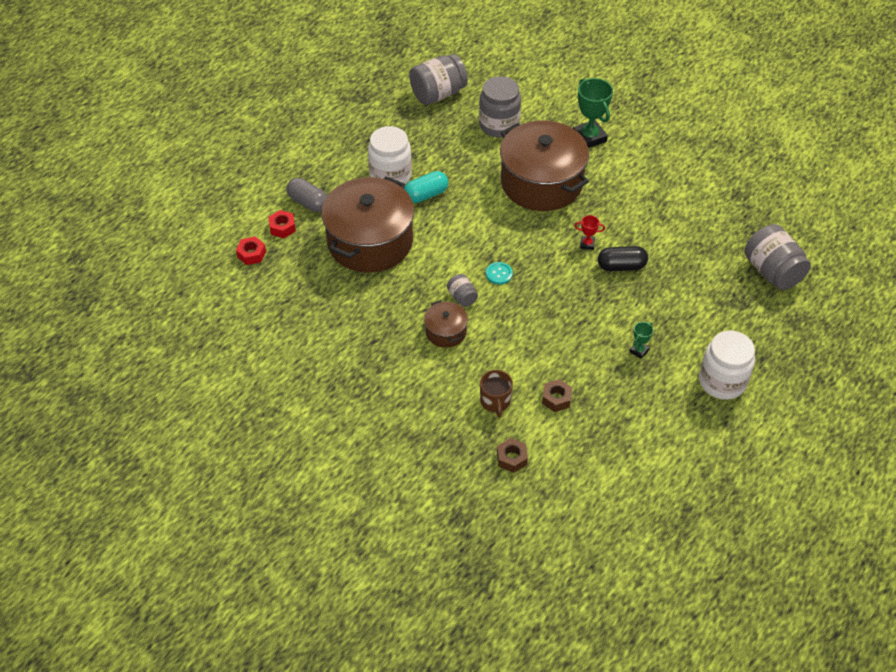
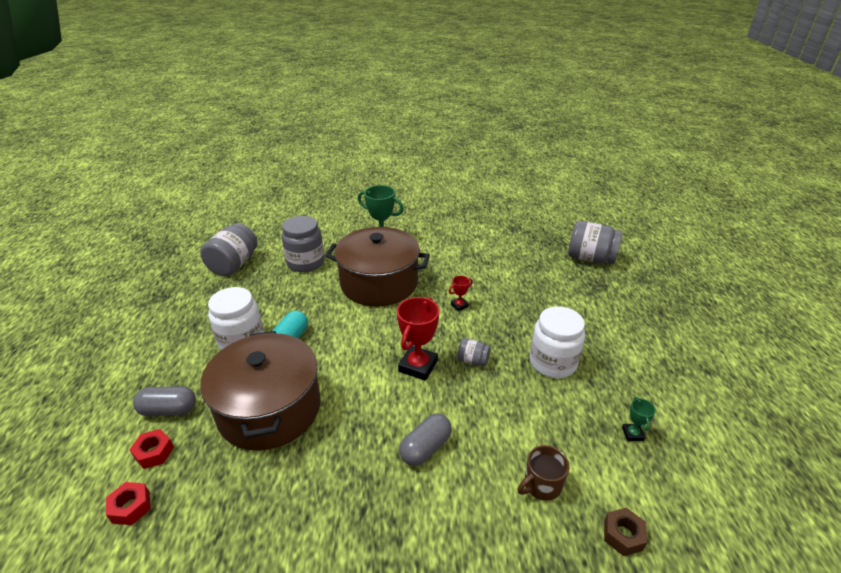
camera: 40 degrees left, 15 degrees down
brown pot [424,300,468,348] -> grey capsule [399,413,452,466]
grey jar [447,274,478,307] -> grey jar moved to [457,338,491,366]
brown mug [480,370,513,417] -> brown mug turned 105 degrees clockwise [517,445,569,501]
turquoise button [486,262,513,285] -> red trophy [397,297,439,381]
brown nut [542,379,572,412] -> none
black capsule [598,246,648,271] -> none
green trophy [629,322,653,359] -> green trophy moved to [622,397,656,441]
white jar [699,331,755,400] -> white jar moved to [529,306,585,378]

